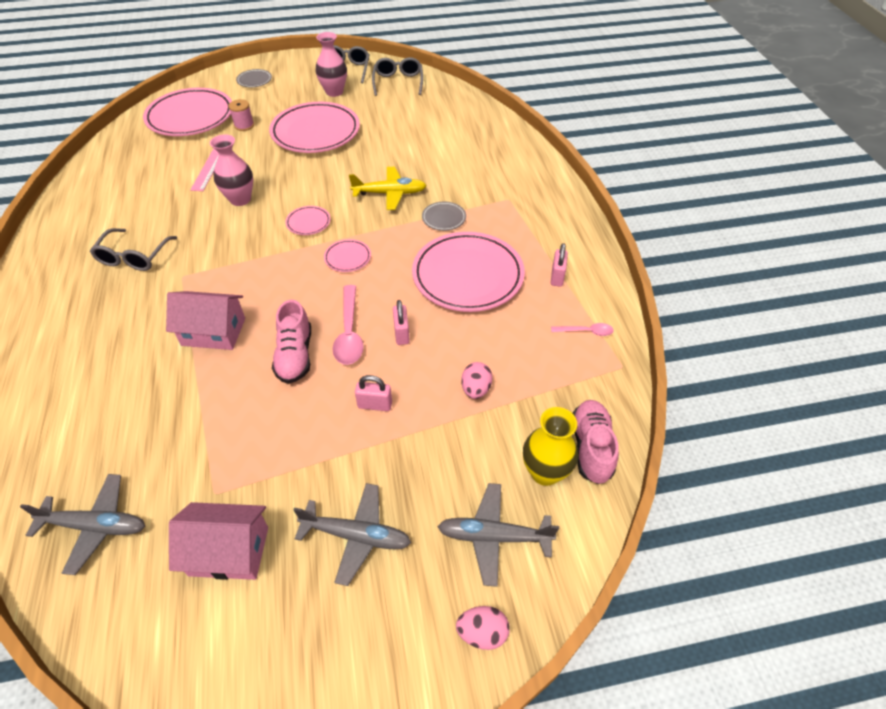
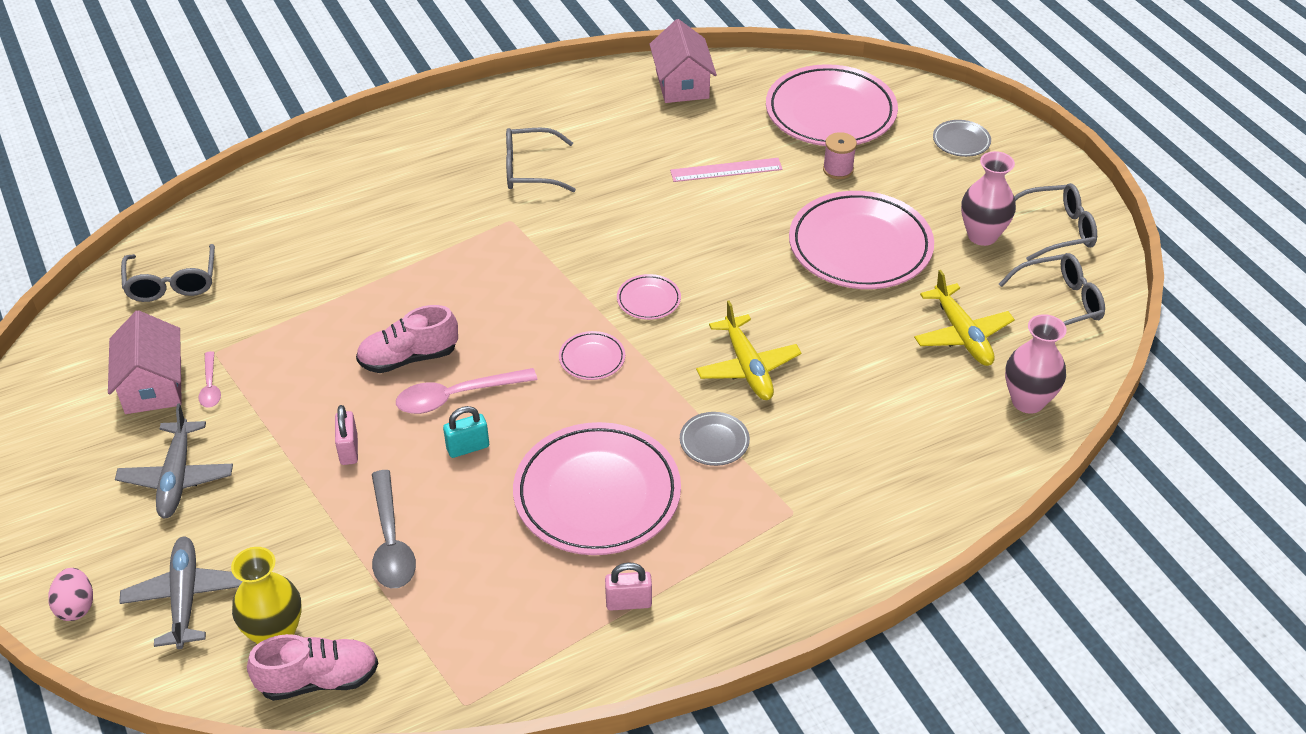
camera: 75 degrees right, 5 degrees down
grey plane [20,474,145,575] -> grey glasses [121,244,215,302]
pink house [166,291,245,350] -> pink house moved to [649,19,717,103]
pink vase [210,134,253,206] -> pink vase moved to [1005,314,1067,414]
pink padlock [393,300,410,345] -> turquoise padlock [443,406,489,458]
pink egg [461,362,493,399] -> grey spoon [372,470,416,588]
pink spoon [551,323,614,336] -> pink spoon moved to [198,351,221,408]
none -> yellow plane [914,270,1015,366]

